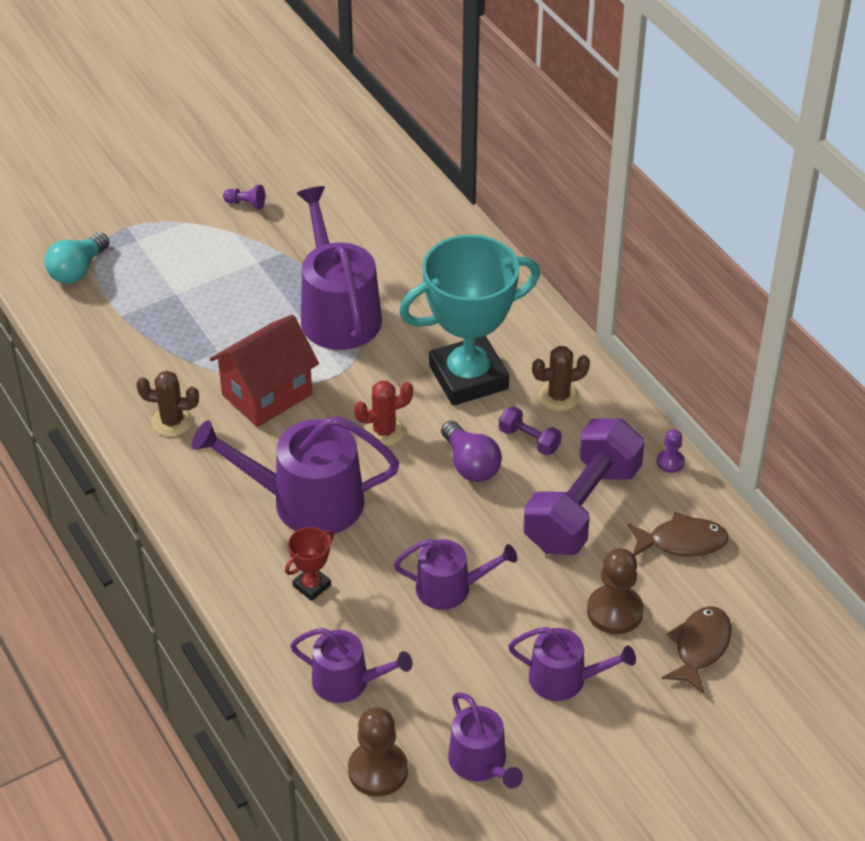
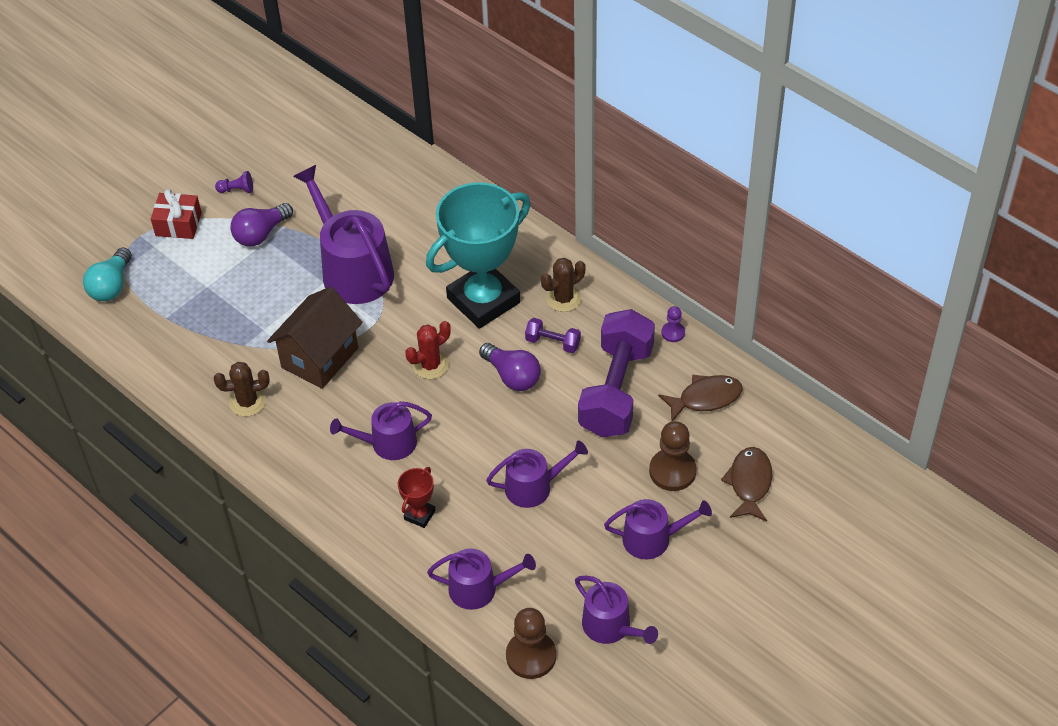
camera: 15 degrees left, 5 degrees up
purple watering can [192,416,399,535] -> purple watering can [330,401,432,460], size x0.58
red house [209,315,319,427] -> brown house [267,287,363,389]
none -> red gift [151,189,202,239]
none -> purple light bulb [231,203,293,247]

